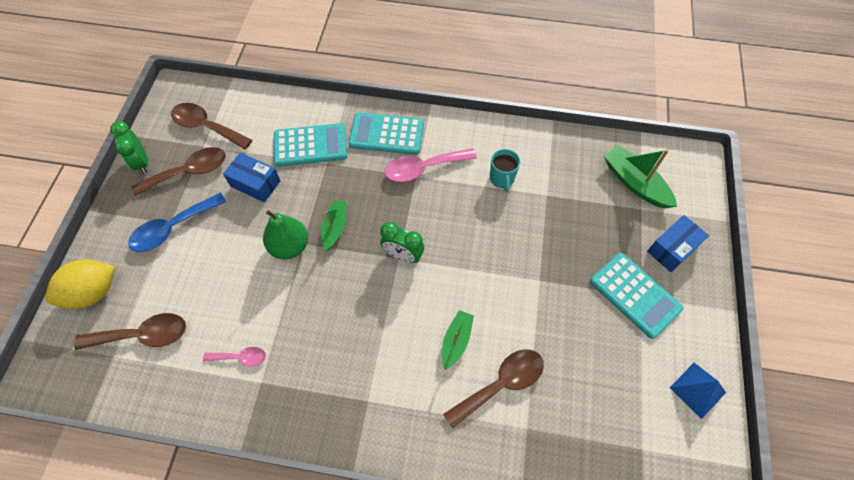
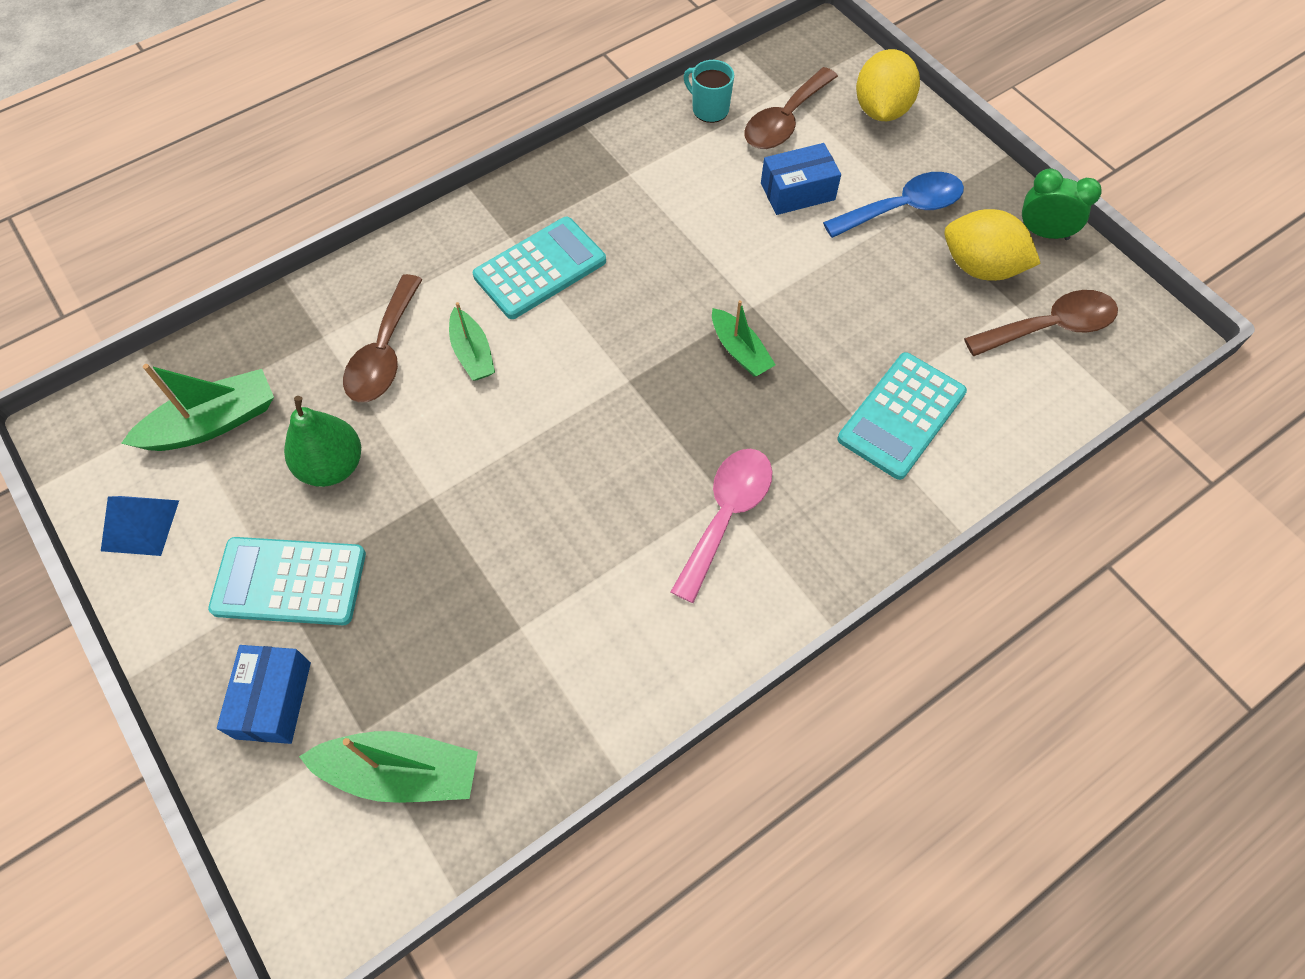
camera: 135 degrees right, 0 degrees up
blue spoon [128,193,226,252] -> blue spoon turned 60 degrees clockwise [823,172,964,238]
brown spoon [131,147,226,196] -> yellow lemon [944,209,1041,281]
pink spoon [203,347,266,367] -> none
blue box [223,152,281,202] -> blue box moved to [761,143,841,215]
green pear [263,210,308,260] -> green pear moved to [284,396,361,487]
turquoise calculator [348,112,424,155] -> turquoise calculator moved to [473,217,606,319]
green clock [380,222,424,263] -> none
turquoise mug [490,149,520,192] -> turquoise mug moved to [684,60,734,123]
none -> green boat [121,364,274,451]

